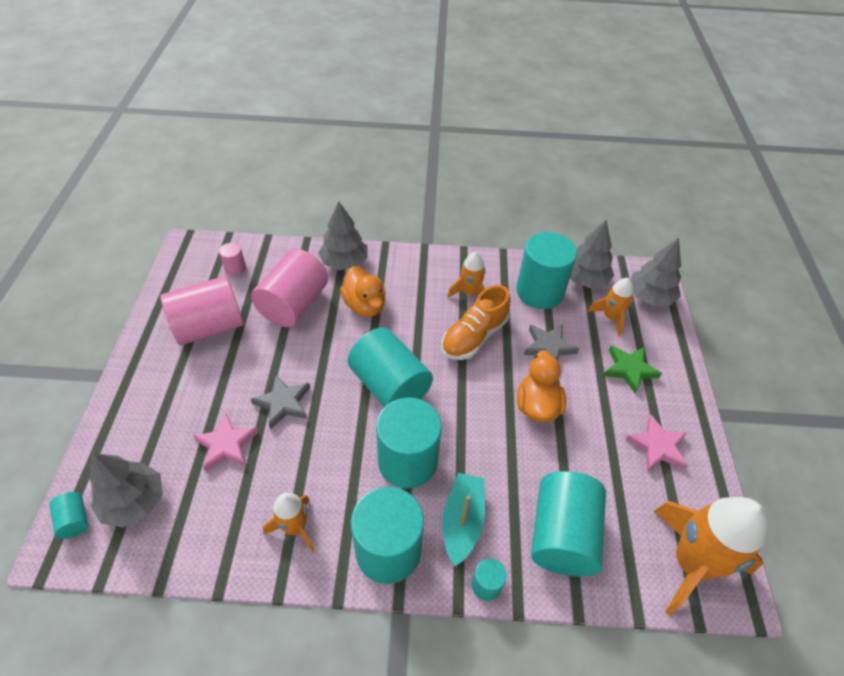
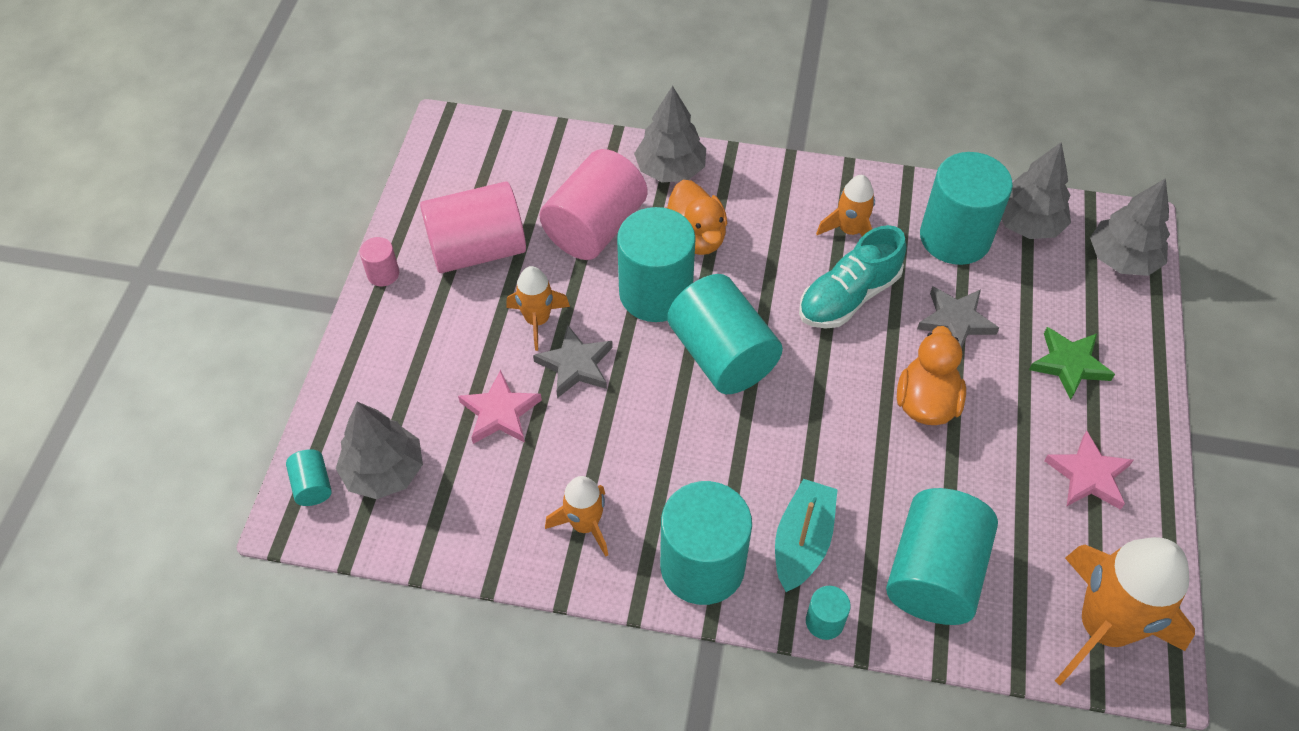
camera: 10 degrees right, 5 degrees up
pink cylinder [219,243,246,276] -> pink cylinder moved to [360,237,399,286]
turquoise cylinder [376,398,442,488] -> turquoise cylinder moved to [617,207,696,322]
orange shoe [442,285,510,360] -> turquoise shoe [799,225,906,329]
orange rocket [587,278,634,337] -> orange rocket moved to [506,266,570,351]

